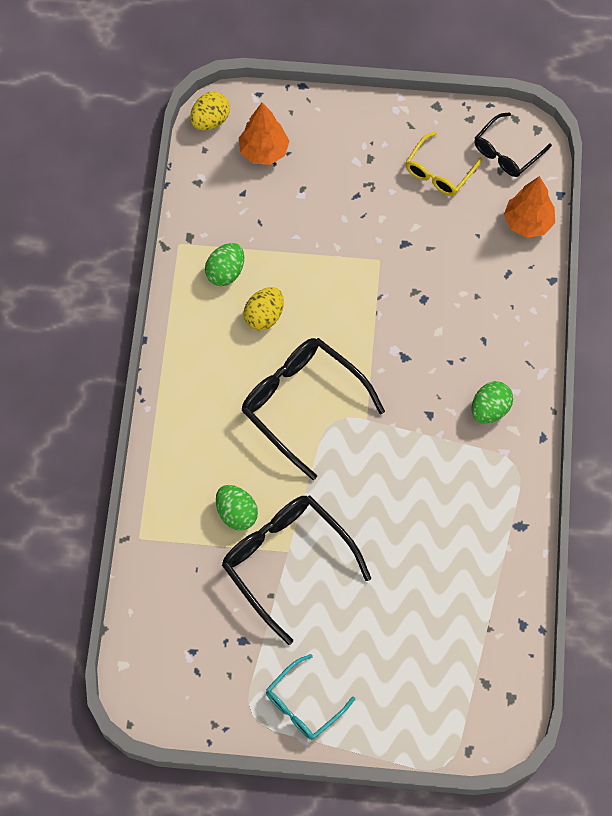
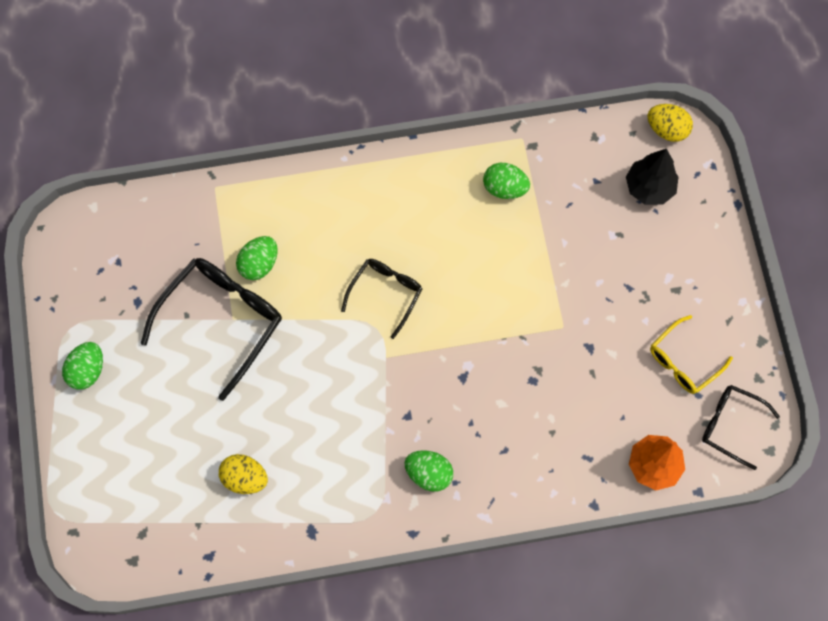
camera: 75 degrees right, 5 degrees up
orange tree [239,103,289,165] -> black tree [626,149,678,205]
black glasses [241,338,385,480] -> black glasses [341,259,422,339], size x0.58
yellow egg [243,287,284,331] -> yellow egg moved to [219,454,268,494]
turquoise glasses [266,654,355,740] -> green egg [62,342,103,390]
yellow glasses [406,132,482,196] -> yellow glasses turned 60 degrees counterclockwise [650,315,733,394]

